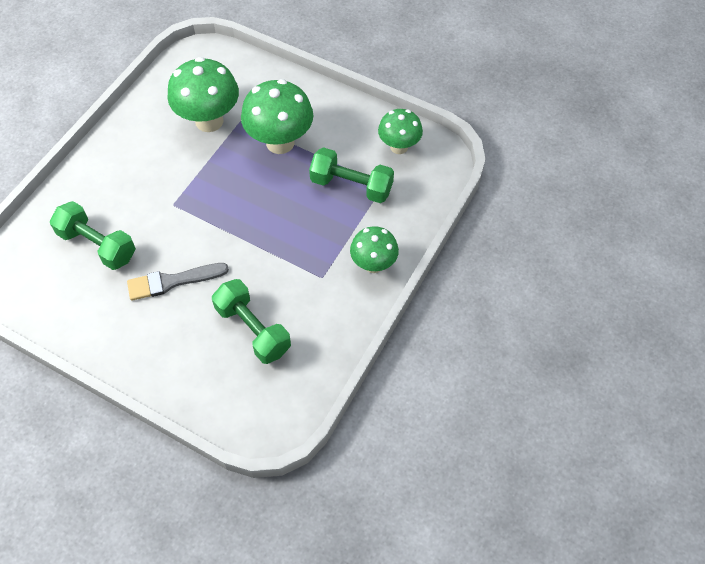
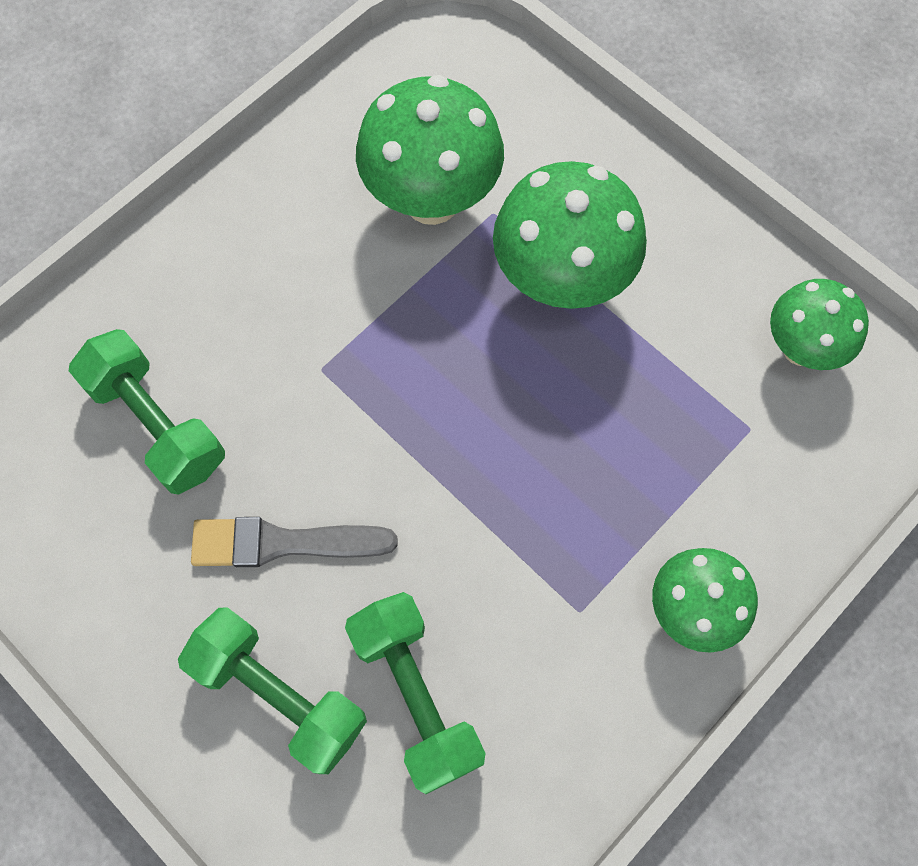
camera: 15 degrees right, 10 degrees up
green dumbbell [309,147,394,203] -> green dumbbell moved to [178,608,367,774]

